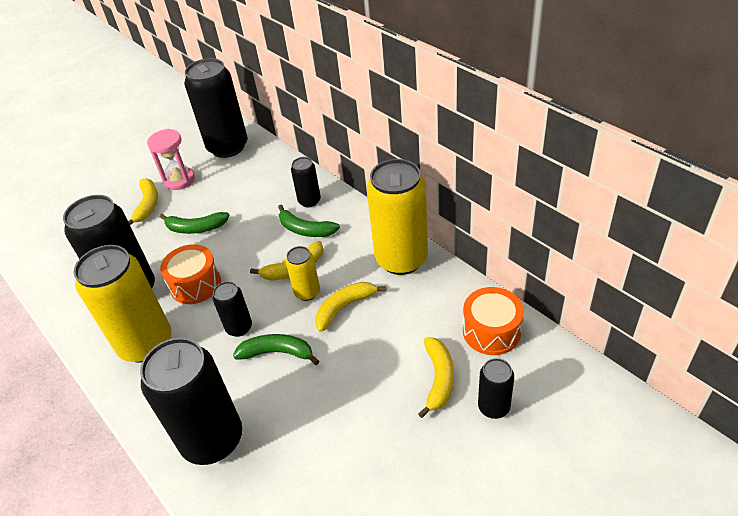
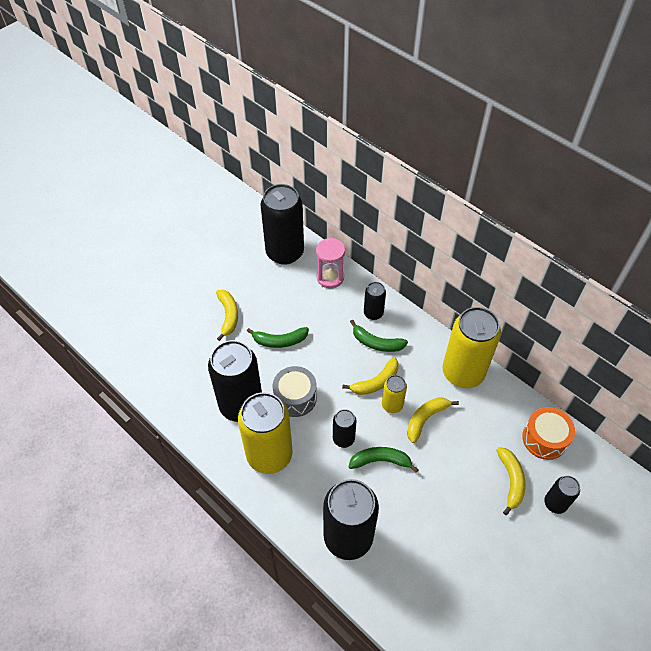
camera: 10 degrees left, 10 degrees up
pink hourglass [147,129,195,190] -> pink hourglass moved to [316,238,345,288]
orange drum [160,244,221,304] -> grey drum [273,366,317,417]

